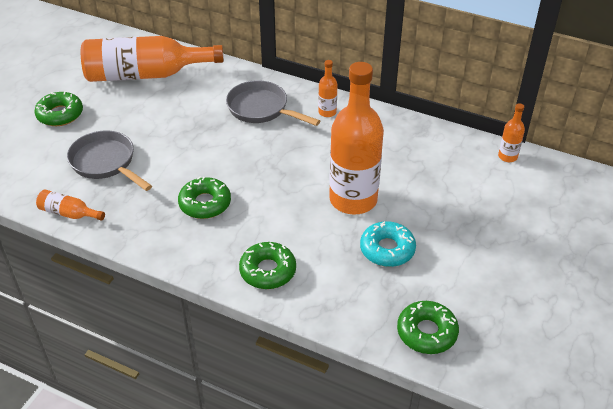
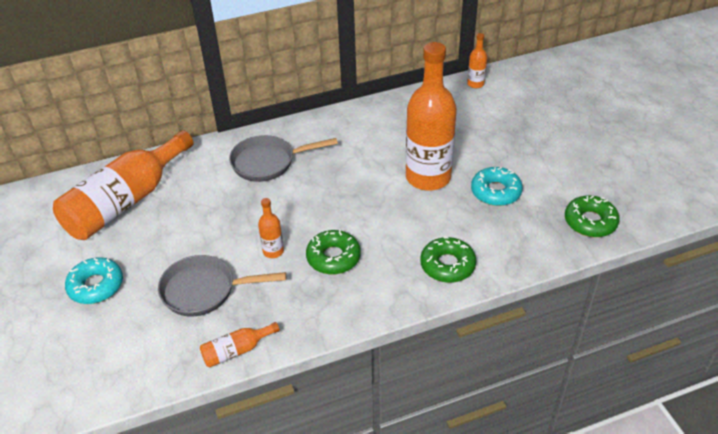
camera: 45 degrees left, 0 degrees up
green donut [34,92,83,126] -> turquoise donut [65,257,123,304]
orange bottle [318,60,338,117] -> orange bottle moved to [258,198,284,258]

